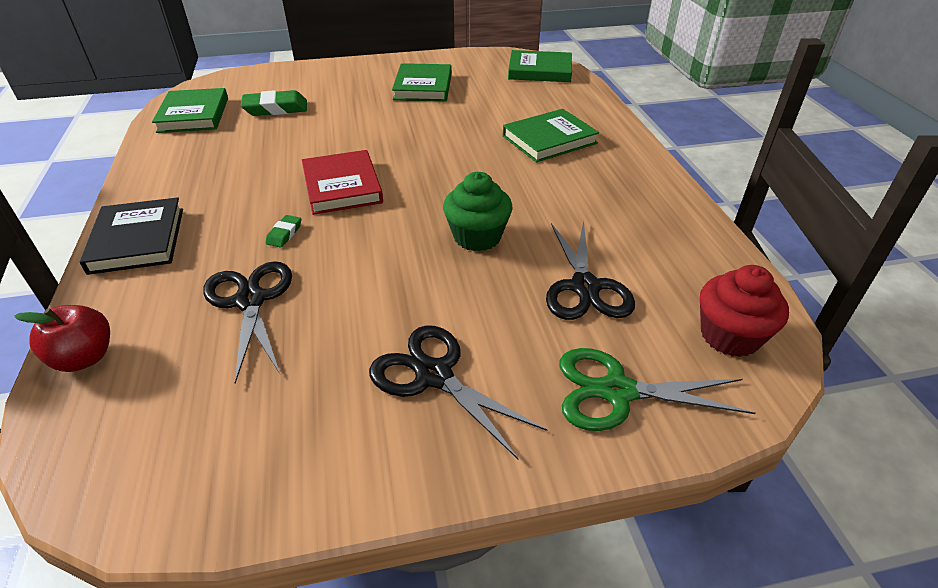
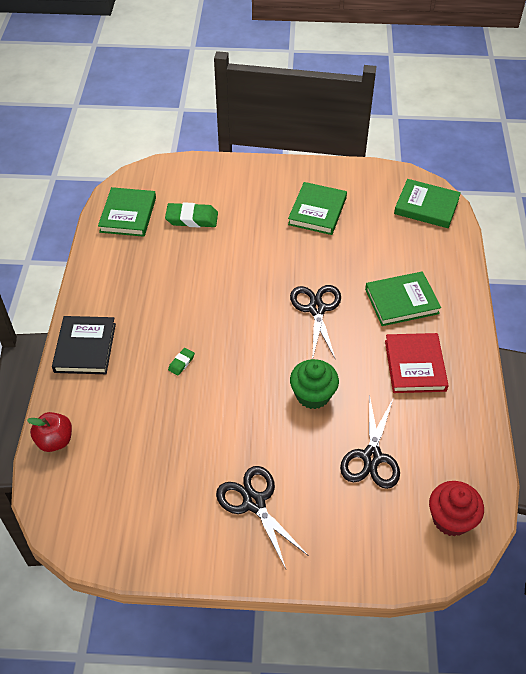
camera: 15 degrees right, 10 degrees up
black scissors [203,261,292,384] -> black scissors moved to [290,285,341,360]
red book [302,150,383,215] -> red book moved to [385,333,449,393]
green scissors [559,348,755,431] -> none

